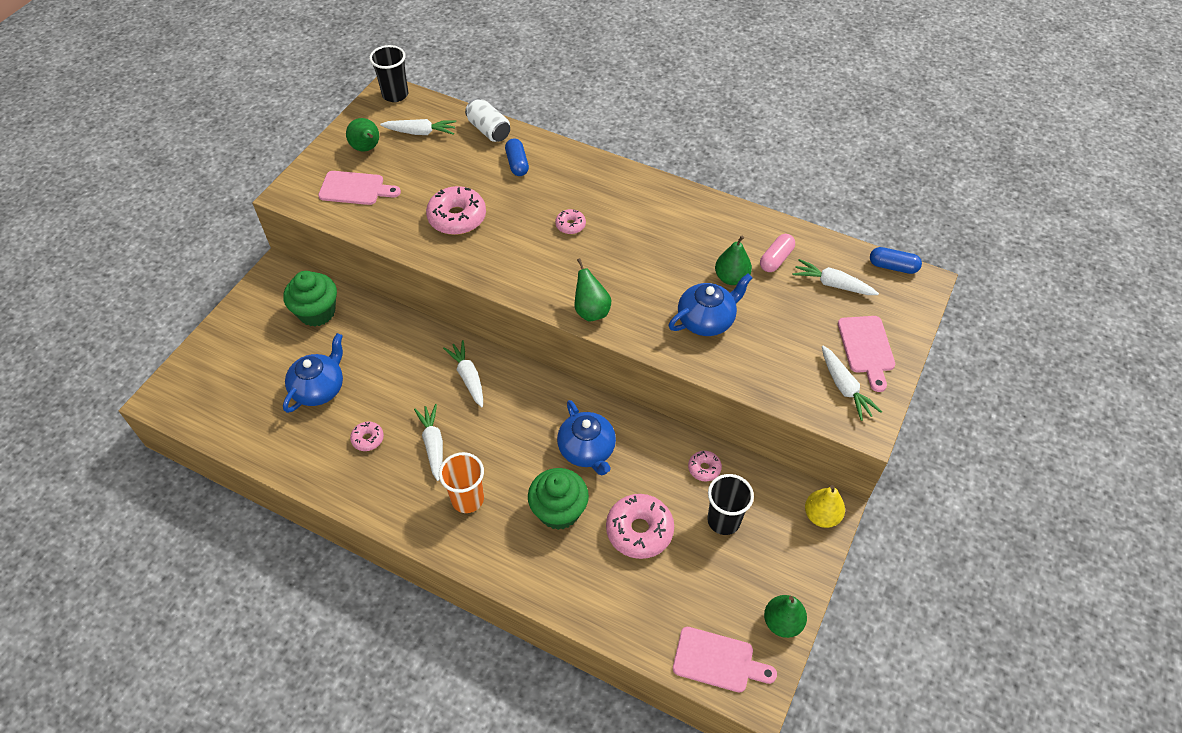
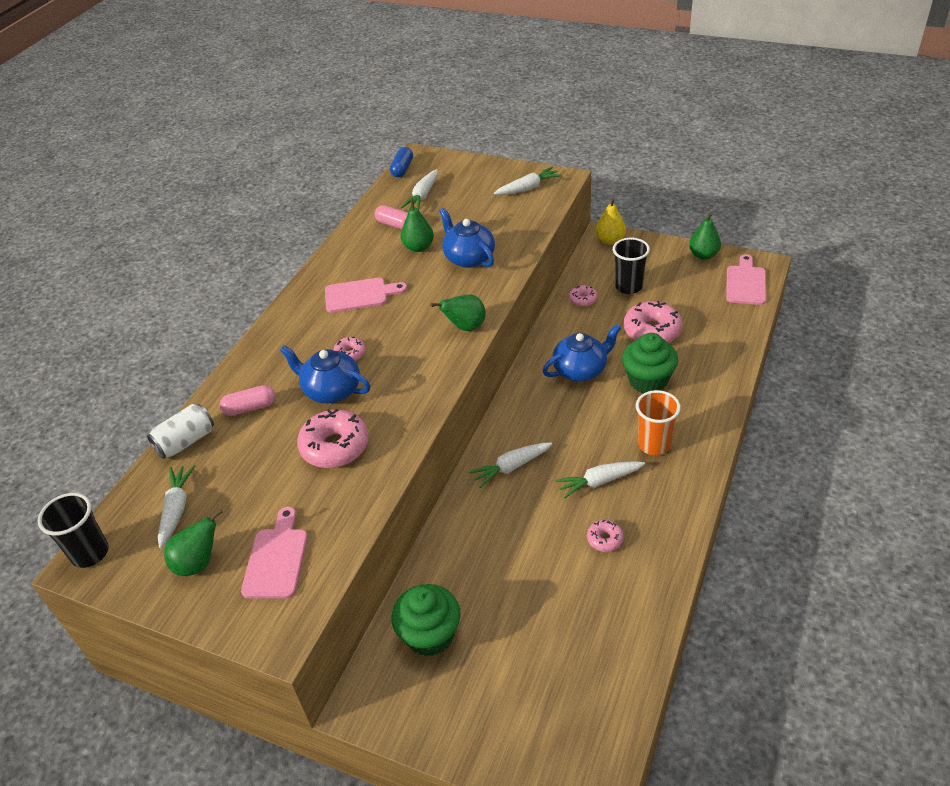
camera: 90 degrees left, 10 degrees down
blue teapot [283,333,343,413] -> blue teapot moved to [280,345,370,403]
blue capsule [505,138,529,176] -> pink capsule [220,385,276,416]
pink cutting board [838,316,895,392] -> pink cutting board moved to [325,277,407,313]

